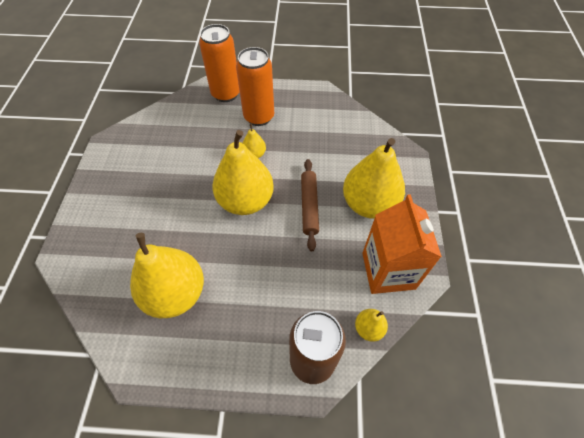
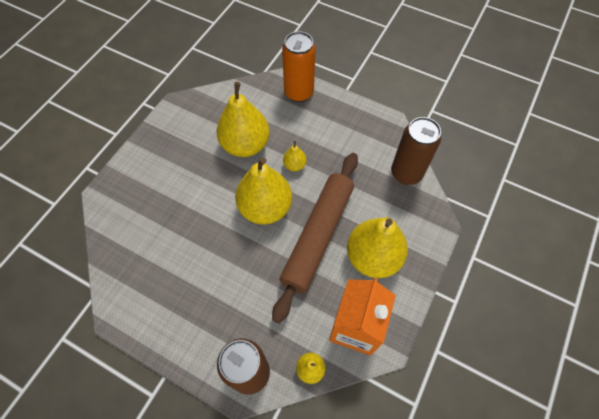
camera: 25 degrees right, 5 degrees up
yellow pear [130,233,204,318] -> yellow pear moved to [216,82,270,157]
orange can [236,47,274,126] -> none
brown rolling pin [301,159,319,251] -> brown rolling pin [272,153,358,323], size x1.87
none -> brown can [391,117,441,185]

